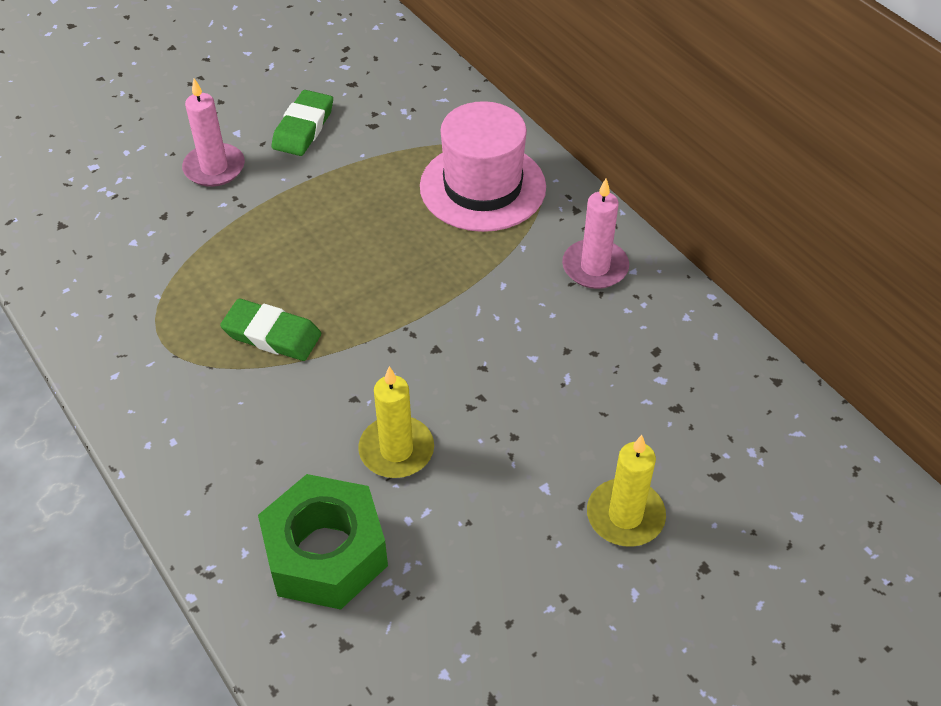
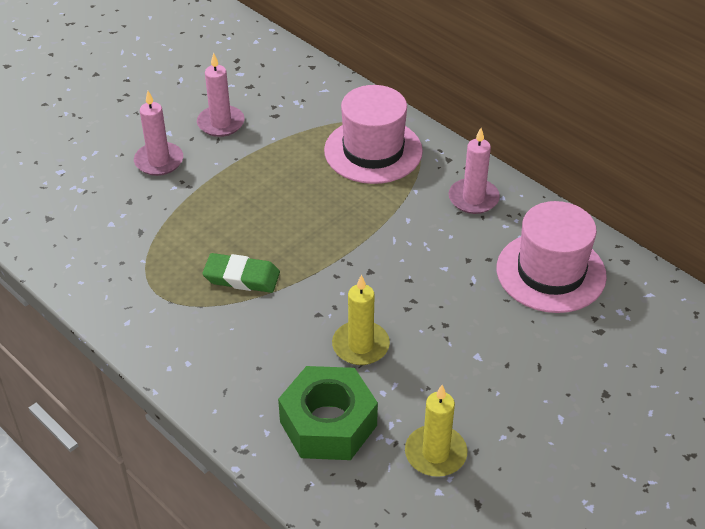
camera: 10 degrees left, 5 degrees down
green eraser [272,90,333,156] -> pink candle [197,53,244,137]
yellow candle [587,435,666,547] -> yellow candle moved to [405,385,467,477]
none -> pink hat [497,201,607,313]

